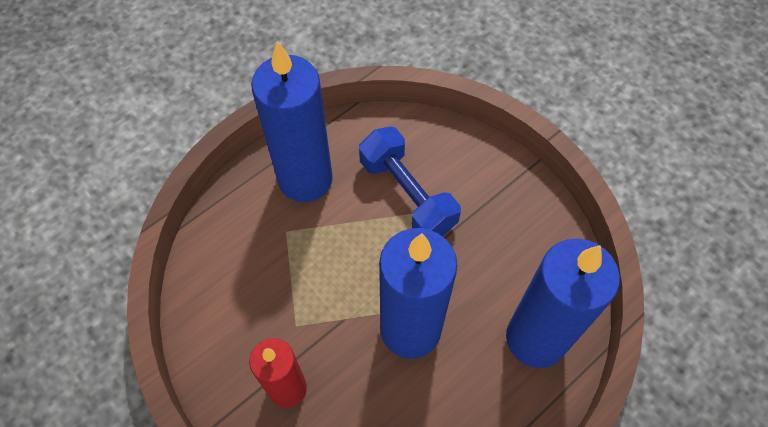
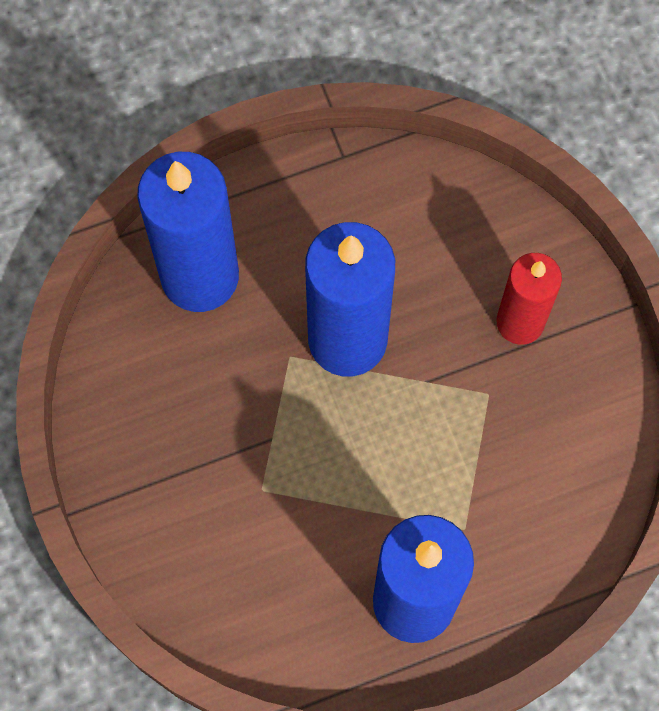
camera: 160 degrees left, 10 degrees up
blue dumbbell [359,127,461,237] -> none

